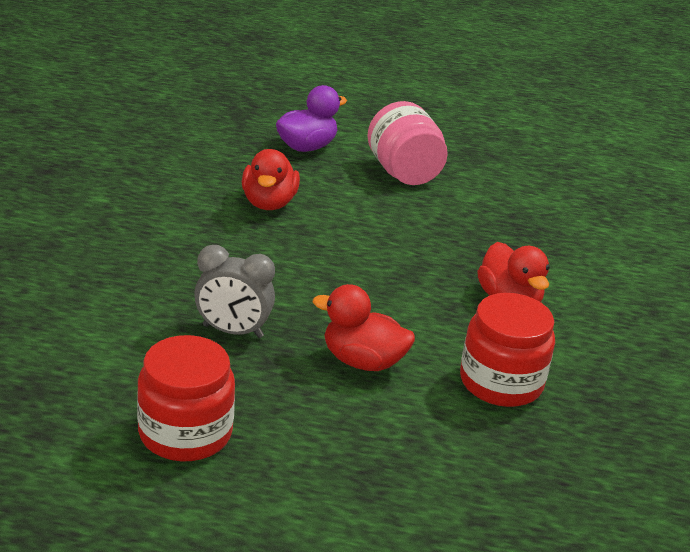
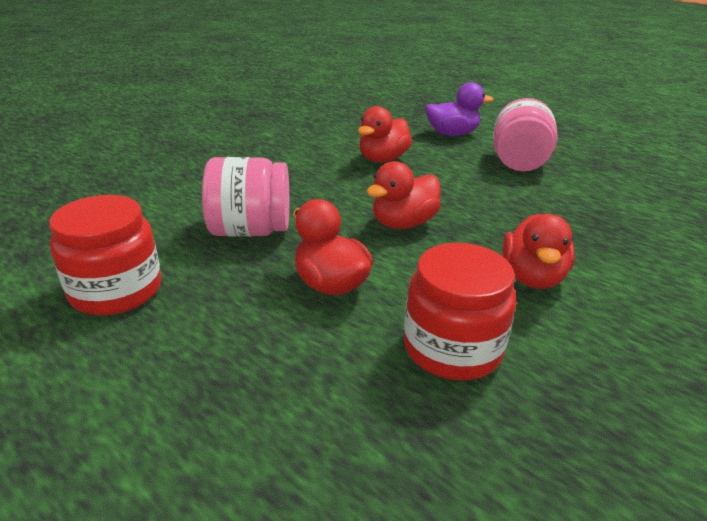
camera: 35 degrees right, 0 degrees up
grey clock [194,245,275,338] -> pink jar [202,157,289,237]
none -> red duck [367,161,441,229]

